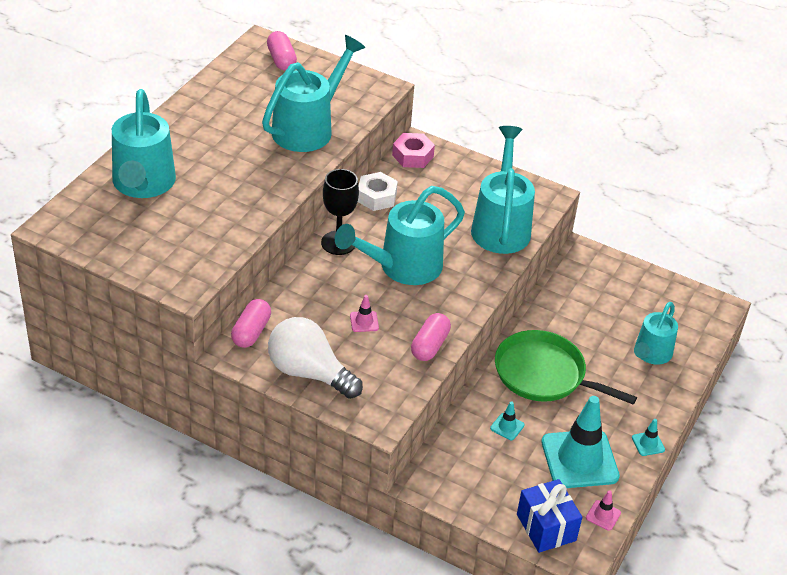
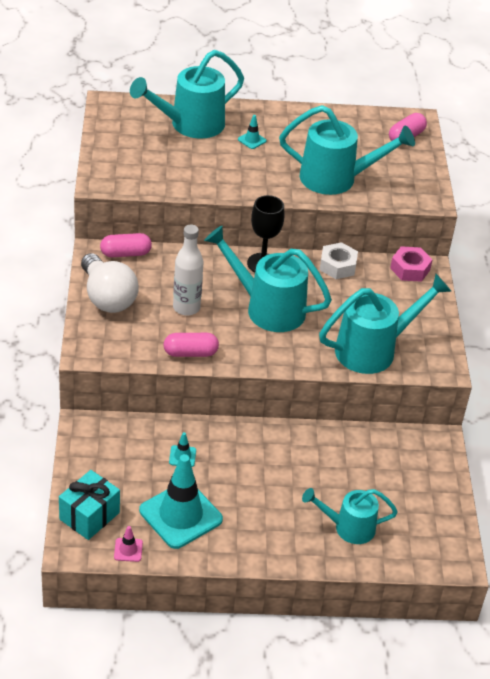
camera: 60 degrees right, 0 degrees up
white light bulb [268,317,363,399] -> white light bulb turned 150 degrees clockwise [81,253,139,313]
pink traffic cone [350,295,379,332] -> white bottle [173,225,204,316]
green pan [495,330,637,405] -> none
blue gift [517,479,582,553] -> turquoise gift [59,470,120,540]
turquoise traffic cone [632,419,665,456] -> turquoise traffic cone moved to [238,115,267,149]

